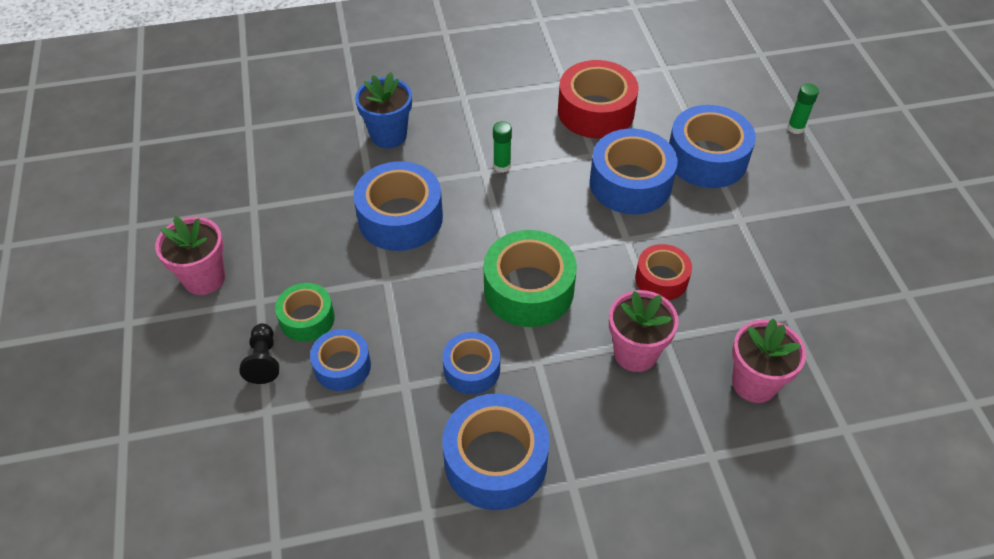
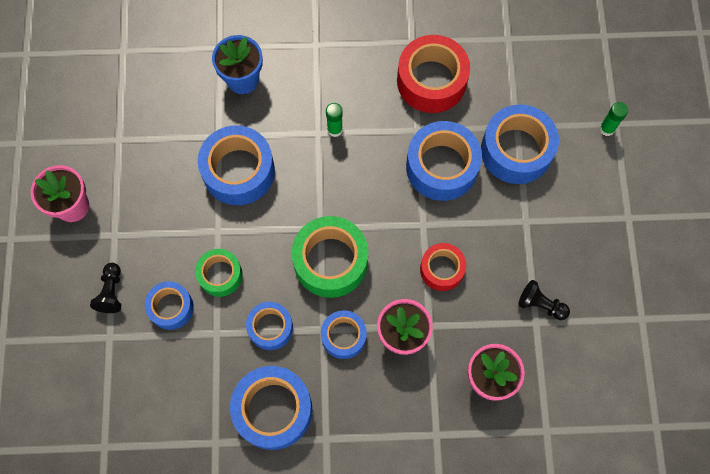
camera: 10 degrees right, 20 degrees up
green tape [275,283,335,342] -> green tape moved to [195,249,243,297]
none -> blue tape [321,310,367,359]
none -> black pawn [518,280,570,320]

